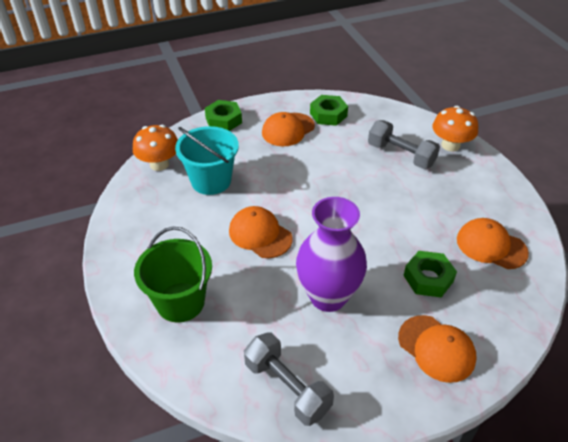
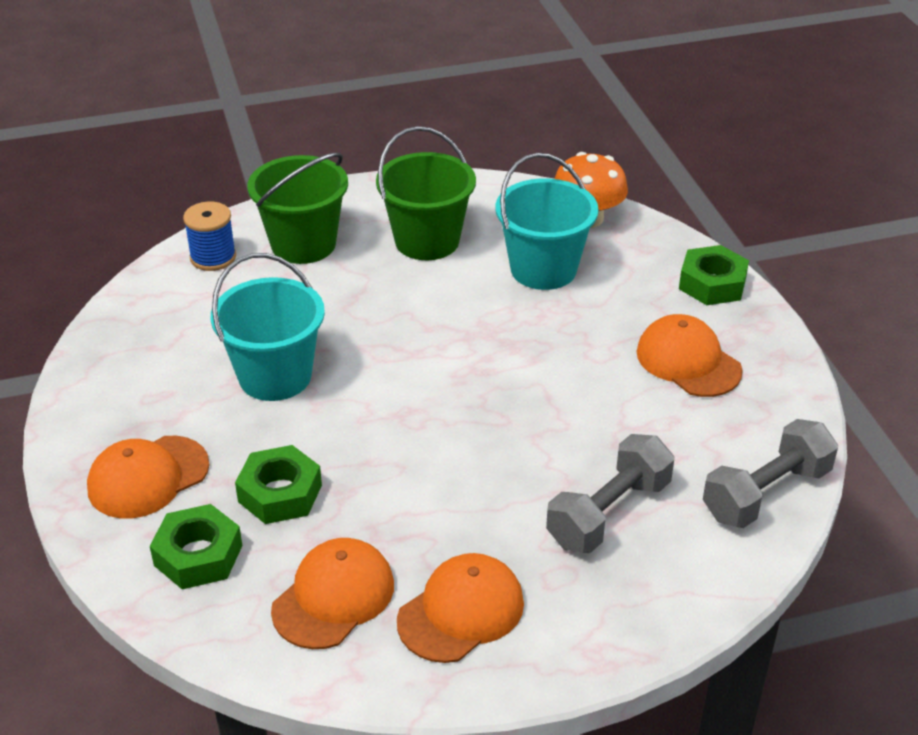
camera: 95 degrees right, 5 degrees down
orange cap [229,206,293,258] -> orange cap moved to [397,553,524,663]
grey dumbbell [244,333,334,426] -> grey dumbbell moved to [703,419,838,528]
purple vase [296,197,367,312] -> turquoise bucket [211,253,325,401]
green nut [310,95,348,126] -> green nut moved to [150,504,242,589]
orange mushroom [432,106,478,152] -> none
none -> blue spool [183,202,236,271]
none -> green bucket [376,126,476,260]

